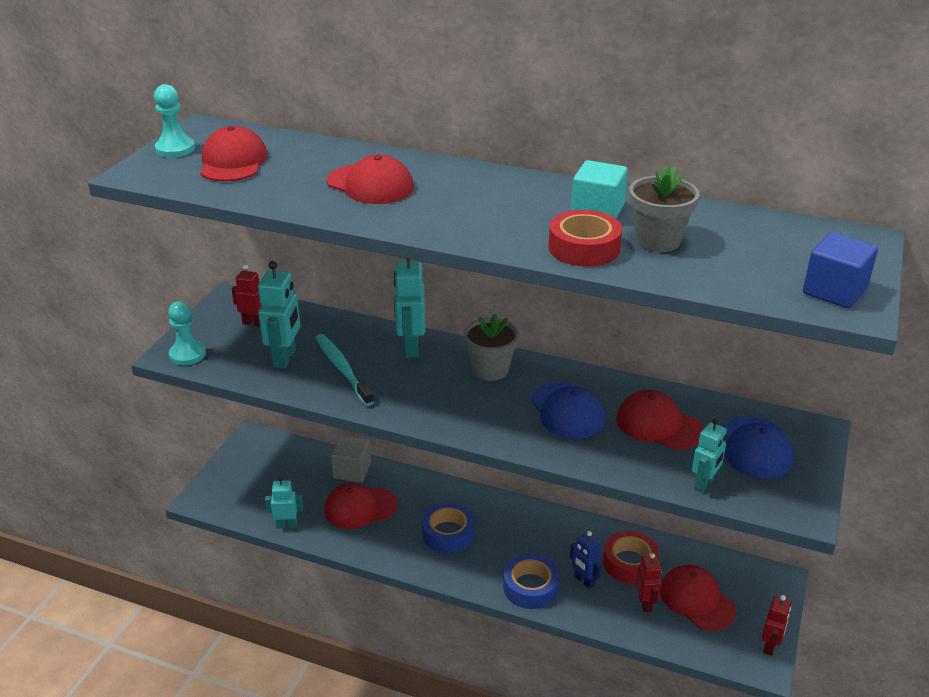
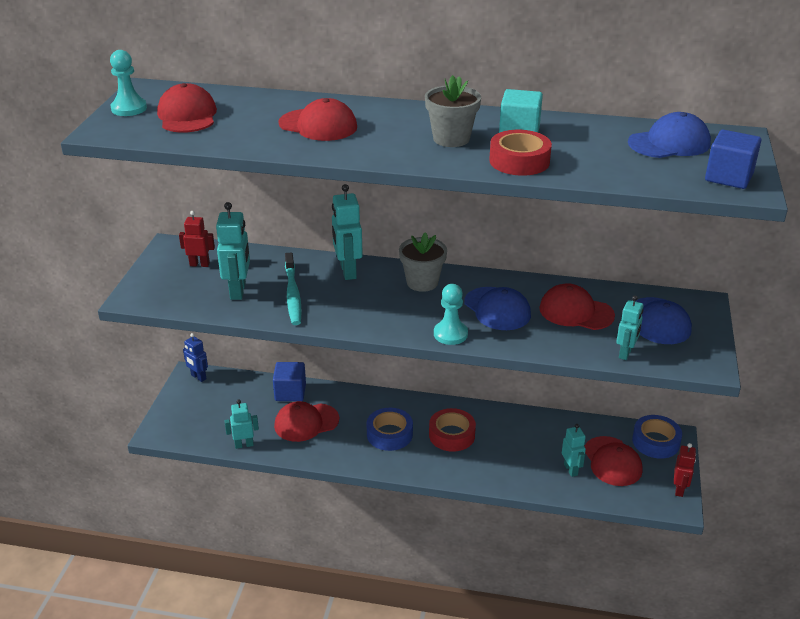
camera: 10 degrees left, 0 degrees up
turquoise pawn [168,301,206,365] -> turquoise pawn moved to [434,284,468,345]
turquoise toothbrush [316,334,375,406] -> turquoise toothbrush turned 150 degrees counterclockwise [285,252,302,325]
grey cube [331,436,371,482] -> blue cube [273,362,306,401]
blue tape [503,554,559,609] -> blue tape moved to [632,415,682,459]
blue robot [570,531,602,589] -> blue robot moved to [183,333,208,382]
red tape [603,531,659,584] -> red tape moved to [429,408,476,452]
grey flower pot [629,165,699,252] -> grey flower pot moved to [425,75,481,147]
red robot [636,553,662,612] -> turquoise robot [562,424,586,477]
red cap [660,565,736,631] -> red cap turned 150 degrees counterclockwise [584,436,643,486]
none -> blue cap [628,112,711,158]

